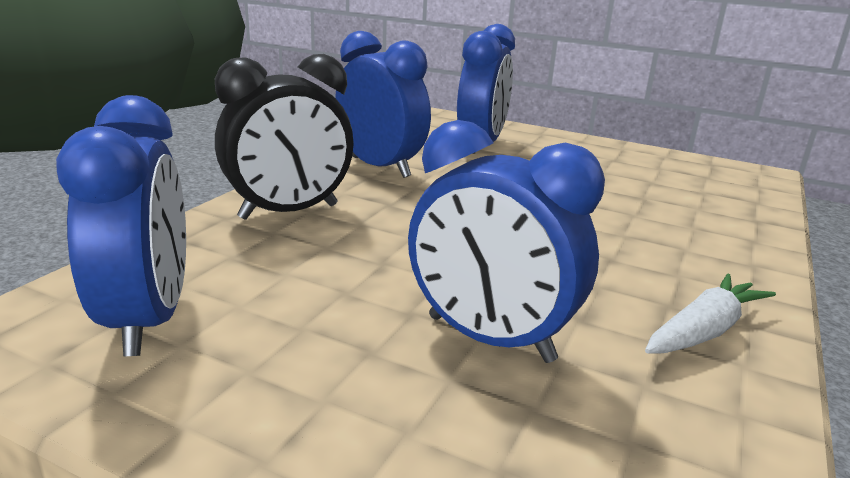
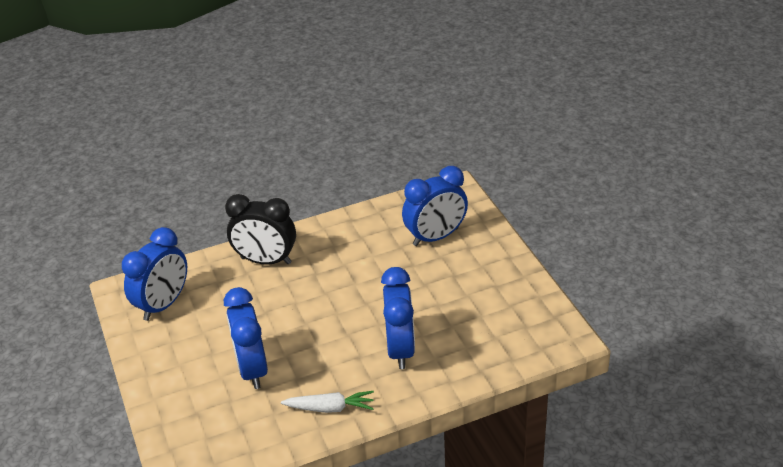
camera: 45 degrees right, 15 degrees up
blue clock [335,31,431,178] -> blue clock moved to [381,267,415,369]

